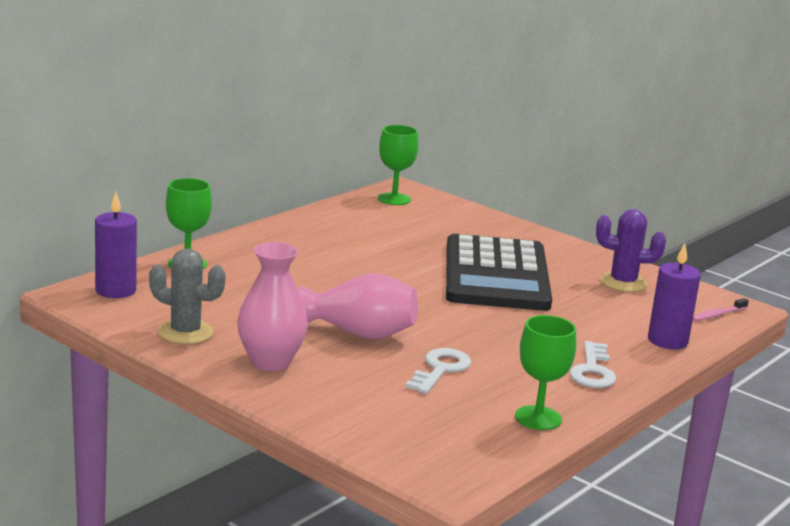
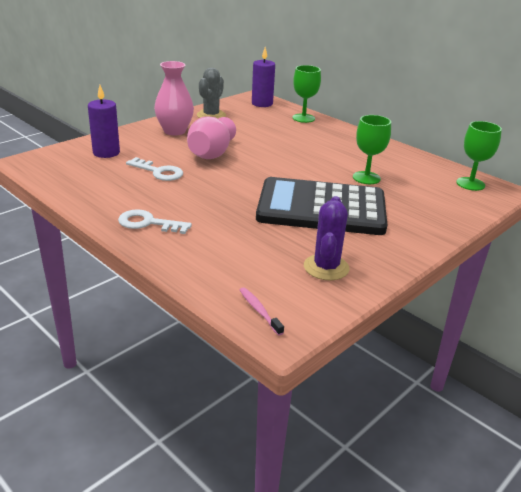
camera: 95 degrees right, 10 degrees up
green goblet [515,315,576,430] -> green goblet moved to [353,115,391,184]
purple candle [648,243,701,349] -> purple candle moved to [88,85,120,158]

